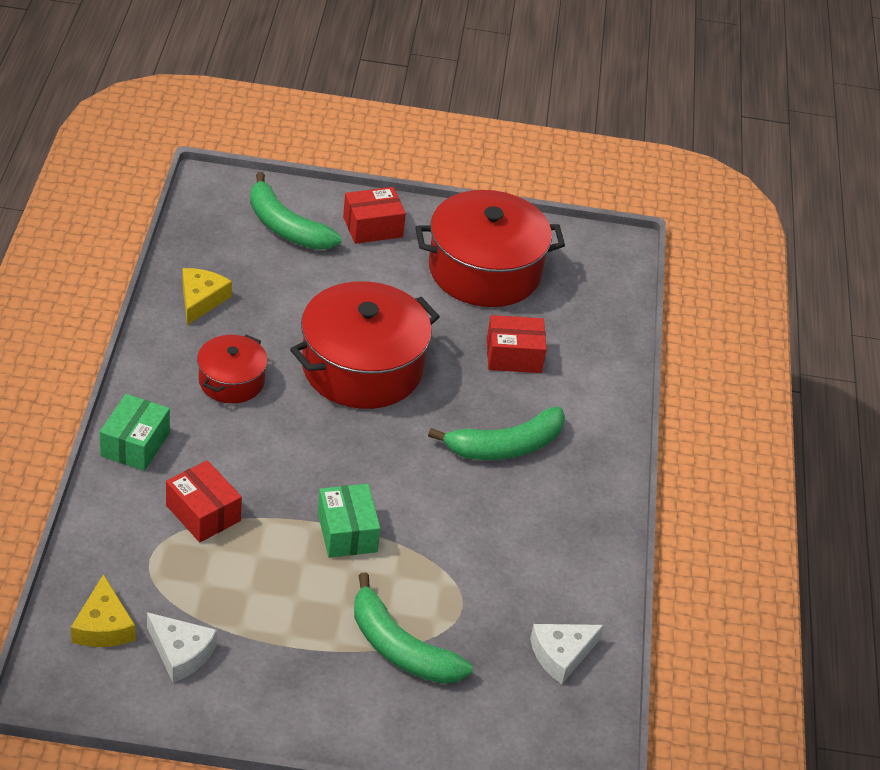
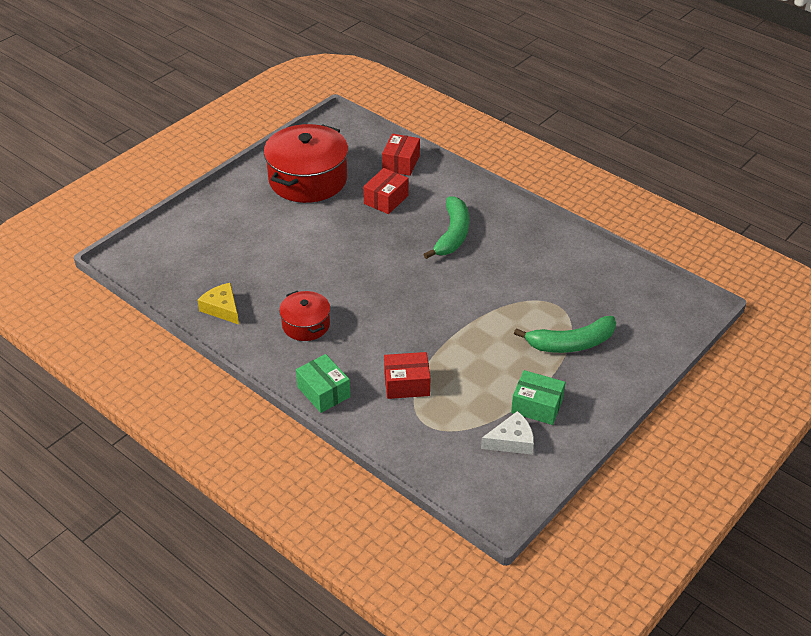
camera: 50 degrees left, 0 degrees up
yellow cheese [71,574,136,647] -> none
green banana [250,172,342,250] -> none
red pot [290,281,440,409] -> none
green box [318,484,381,558] -> green box moved to [511,370,565,425]
red box [343,187,406,244] -> red box moved to [382,134,420,176]
white cheese [530,624,604,684] -> none

